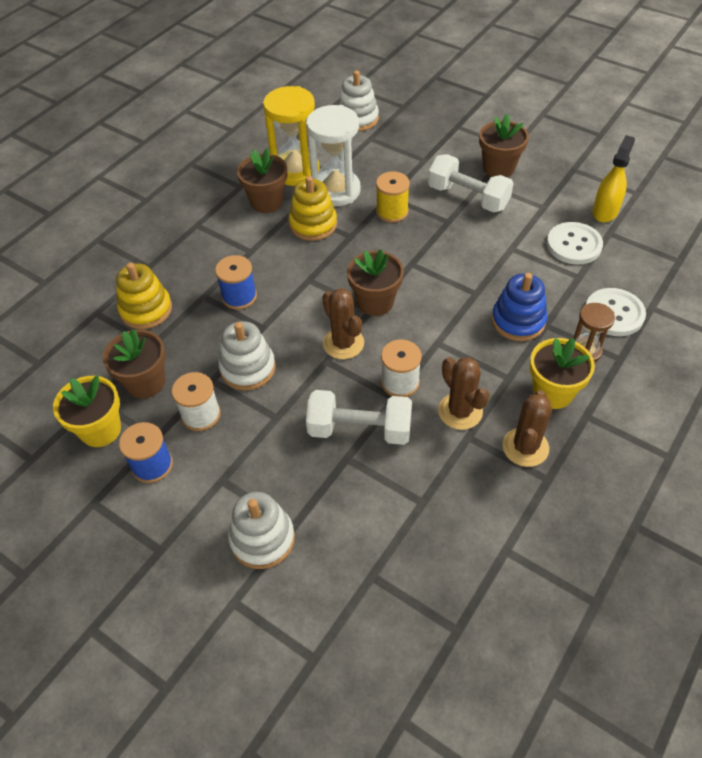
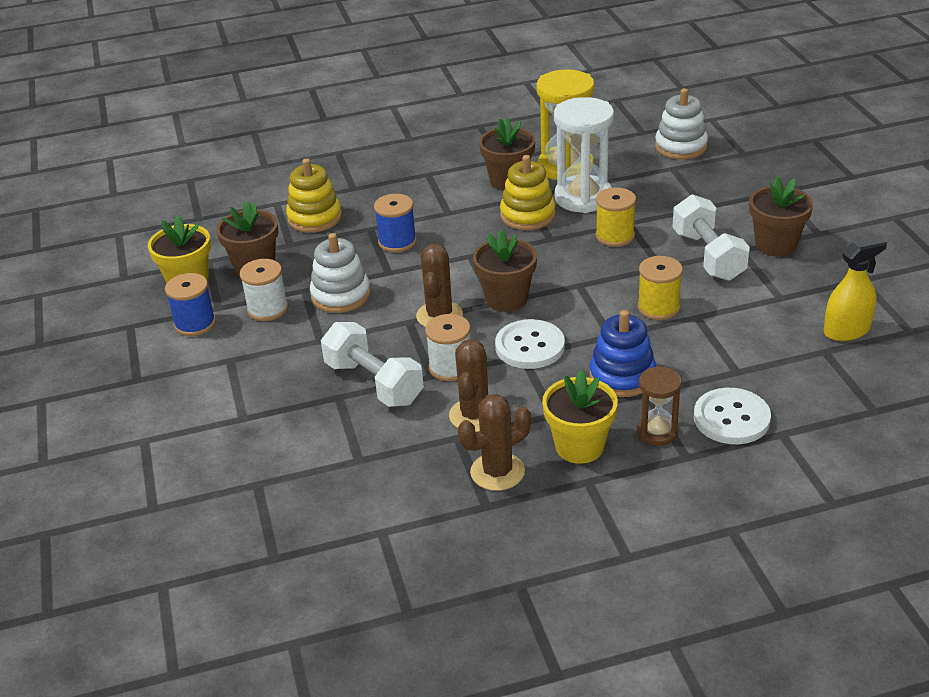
camera: 40 degrees right, 15 degrees down
white stacking toy [228,492,295,569] -> none
white button [547,222,603,264] -> white button moved to [495,319,565,369]
none -> yellow spool [638,256,683,320]

